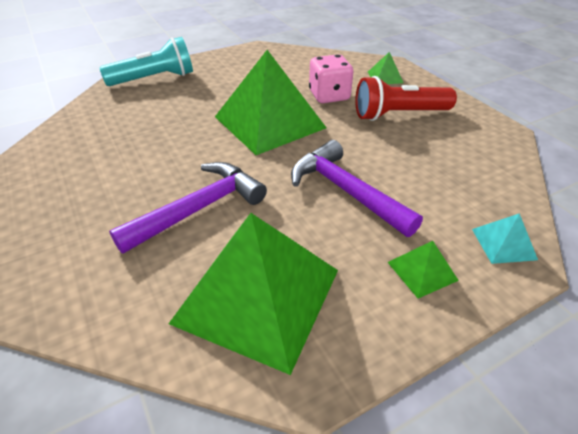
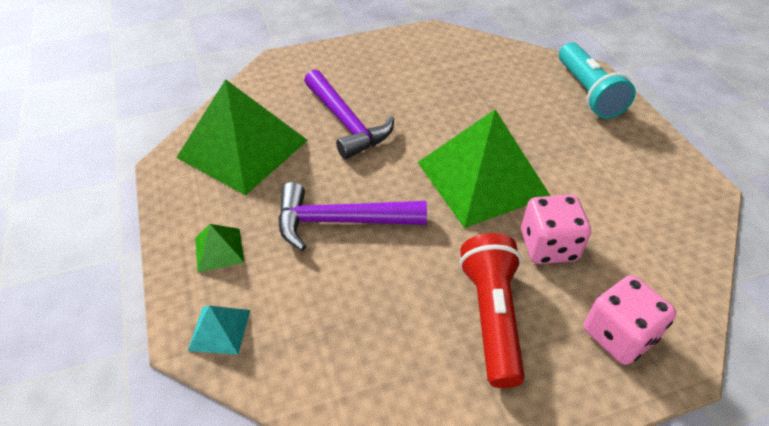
camera: 100 degrees right, 5 degrees up
purple hammer [291,140,423,237] -> purple hammer turned 150 degrees counterclockwise [278,182,427,251]
green pyramid [368,52,403,84] -> pink dice [584,275,676,365]

